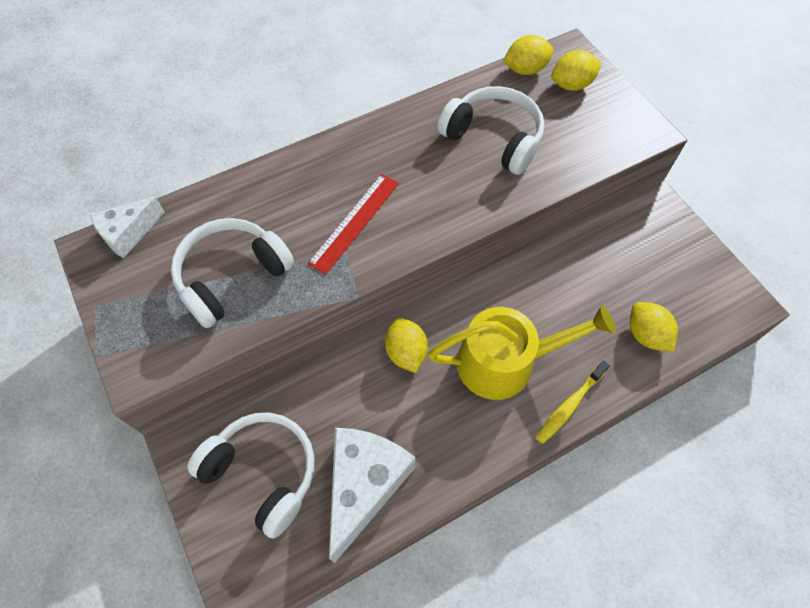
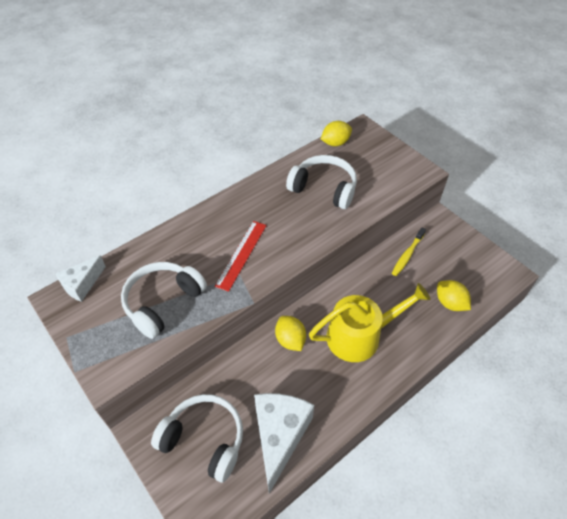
camera: 10 degrees left, 10 degrees down
yellow toothbrush [535,361,610,444] -> yellow toothbrush moved to [392,228,426,276]
yellow lemon [551,50,602,91] -> none

